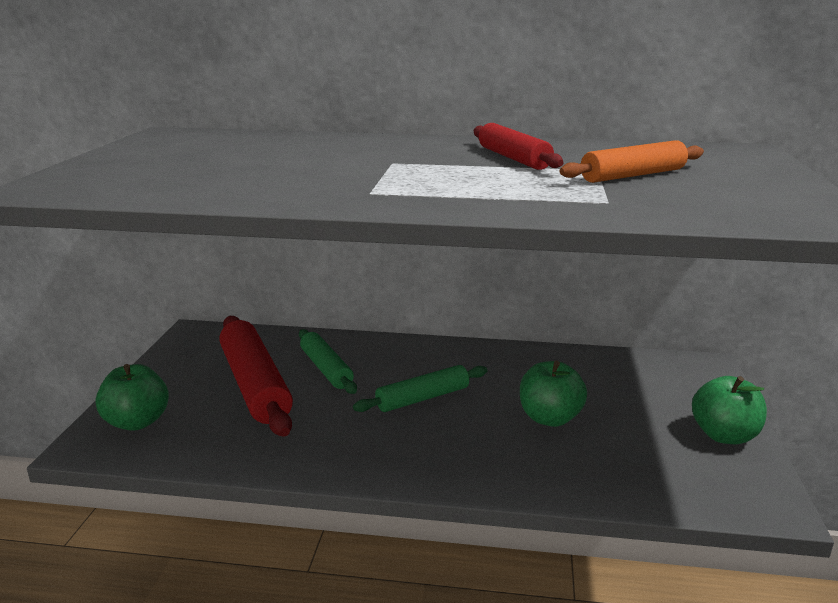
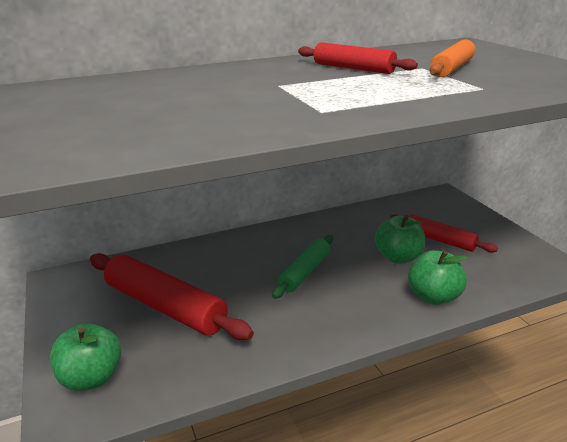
camera: 30 degrees left, 5 degrees up
green rolling pin [299,329,357,394] -> none
green apple [692,376,767,444] -> green apple moved to [408,250,468,305]
none -> red rolling pin [390,214,498,253]

